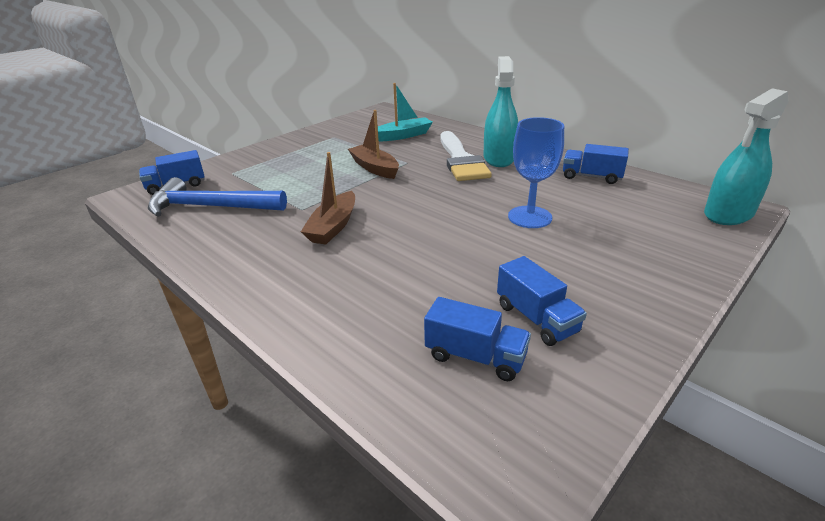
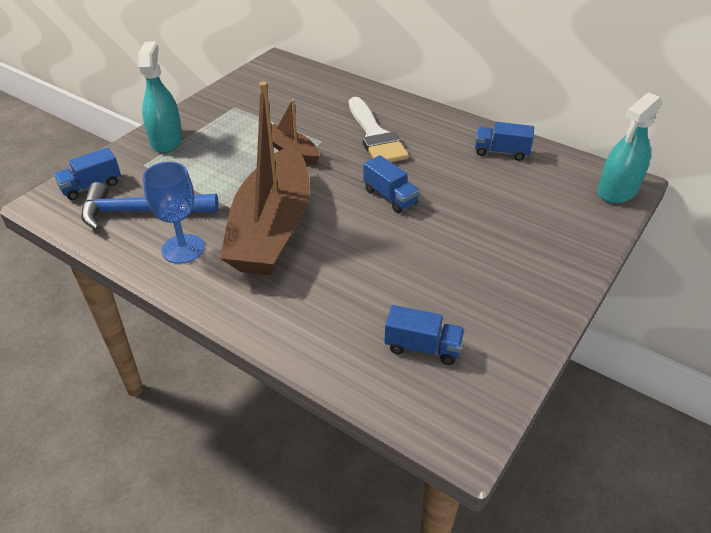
camera: 10 degrees left, 10 degrees up
brown boat [301,152,355,245] -> brown boat [220,81,310,275], size x2.14
turquoise boat [378,83,433,141] -> none
turquoise spray bottle [483,56,518,167] -> turquoise spray bottle moved to [138,41,183,153]
blue truck [497,256,587,346] -> blue truck moved to [363,155,419,213]
blue goblet [508,117,564,228] -> blue goblet moved to [143,162,205,264]

